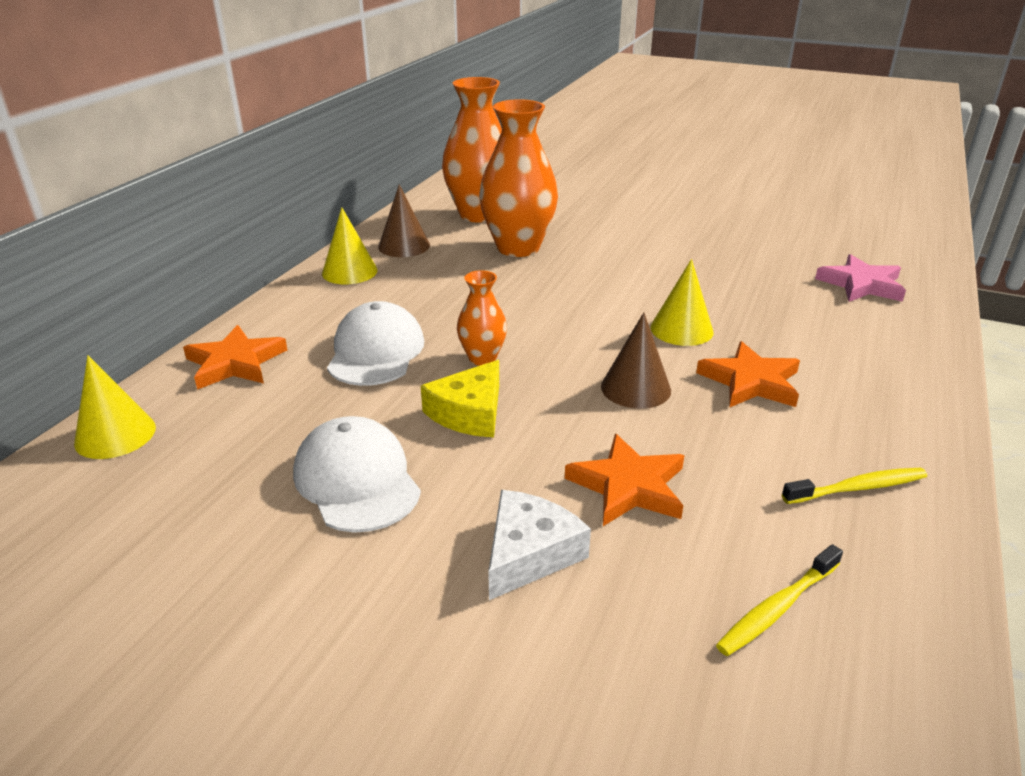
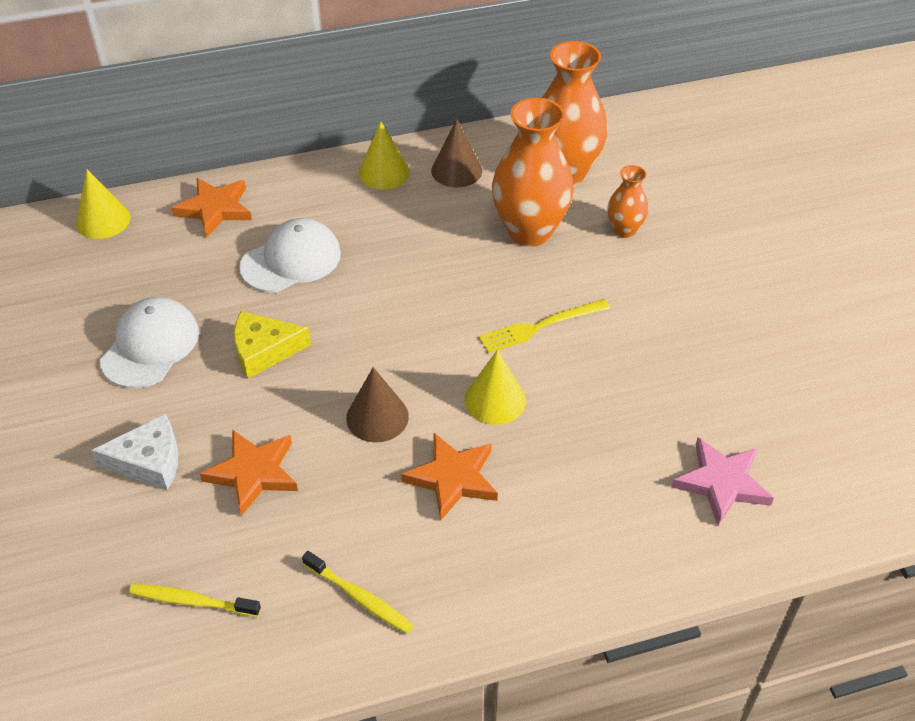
camera: 50 degrees right, 15 degrees up
orange vase [457,270,507,366] -> orange vase moved to [608,165,649,238]
none -> yellow fork [478,299,610,354]

